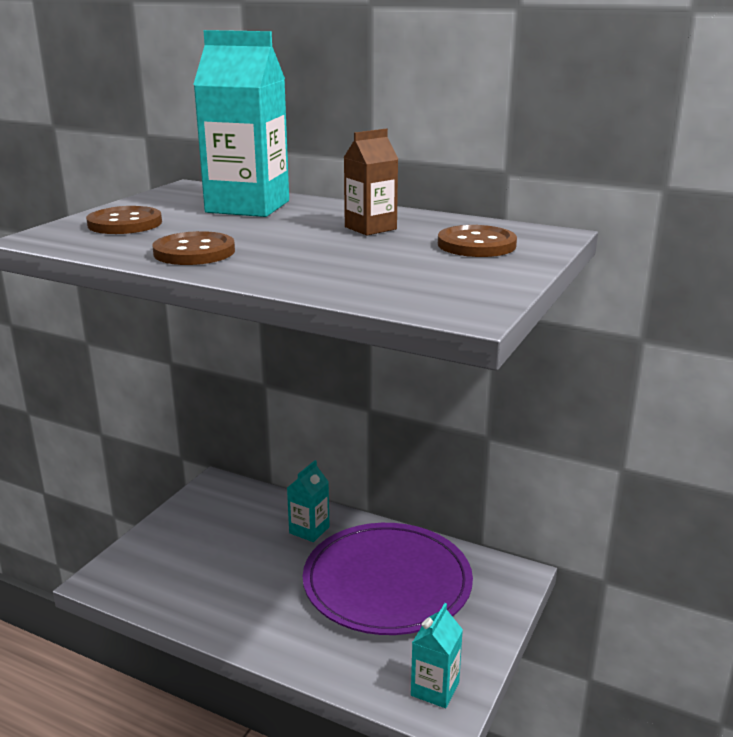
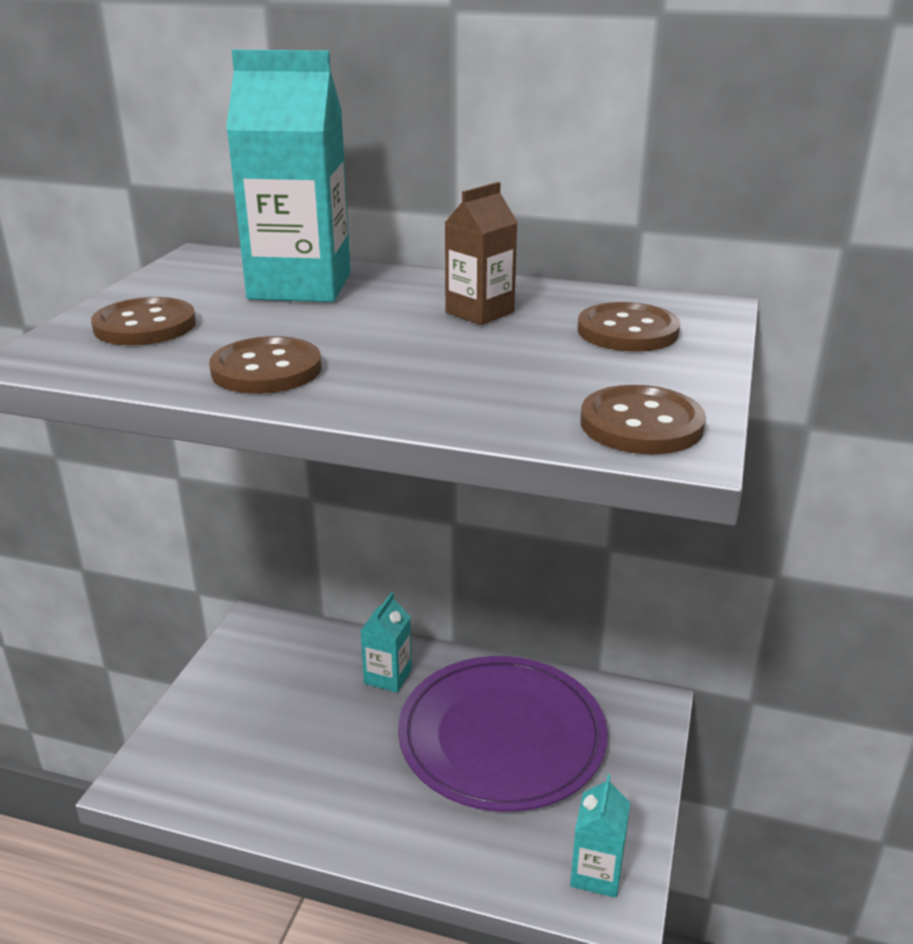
camera: 10 degrees left, 5 degrees up
none -> brown button [580,385,706,454]

